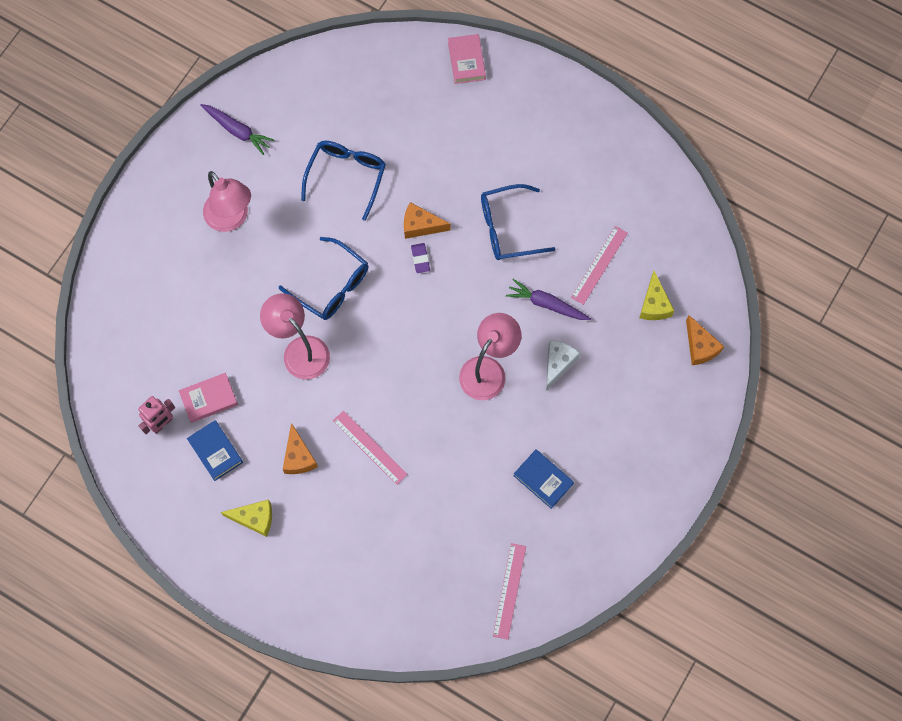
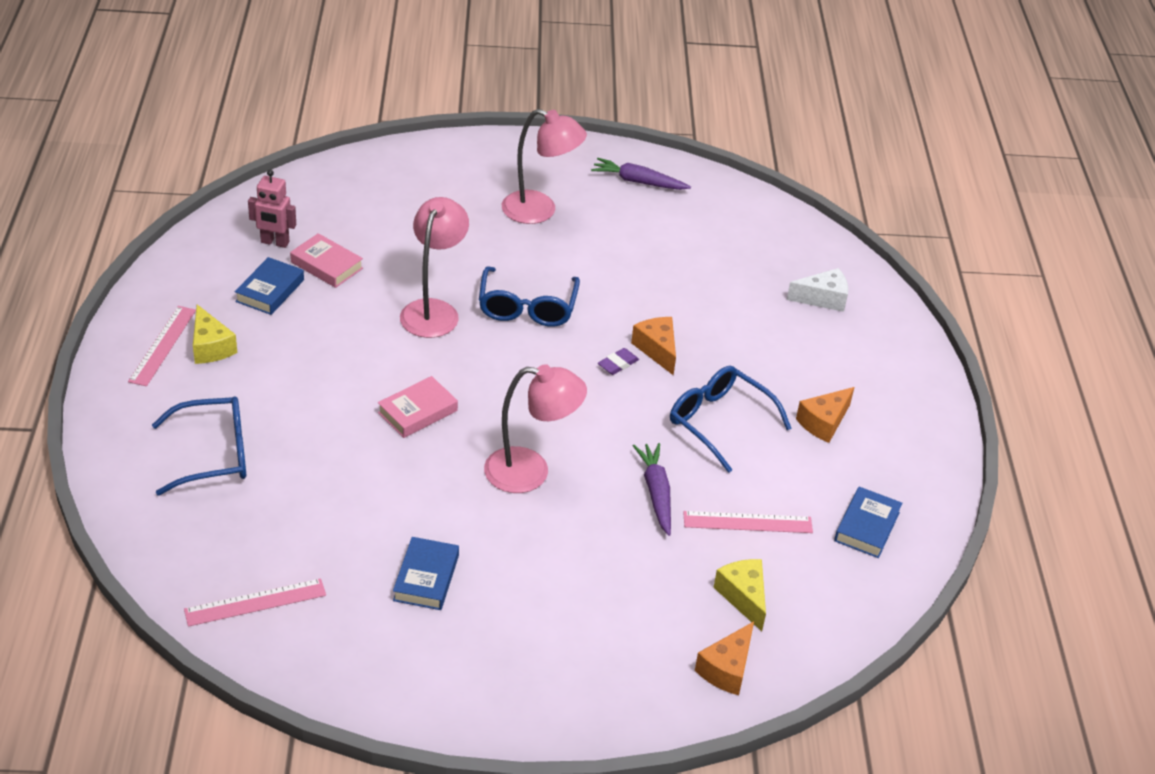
camera: 55 degrees right, 30 degrees down
purple carrot [200,104,274,155] -> purple carrot turned 105 degrees clockwise [591,158,691,190]
pink lamp [203,171,251,232] -> pink lamp turned 90 degrees counterclockwise [502,109,587,224]
orange cheese [283,423,318,474] -> orange cheese moved to [796,387,855,443]
blue glasses [301,141,386,221] -> blue glasses moved to [152,396,246,496]
pink ruler [333,411,408,485] -> pink ruler moved to [128,306,196,386]
pink book [448,34,486,84] -> pink book moved to [378,376,458,438]
white cheese [546,340,580,390] -> white cheese moved to [787,268,848,312]
yellow cheese [639,271,674,320] -> yellow cheese turned 105 degrees clockwise [713,559,766,631]
none -> blue book [834,487,902,558]

